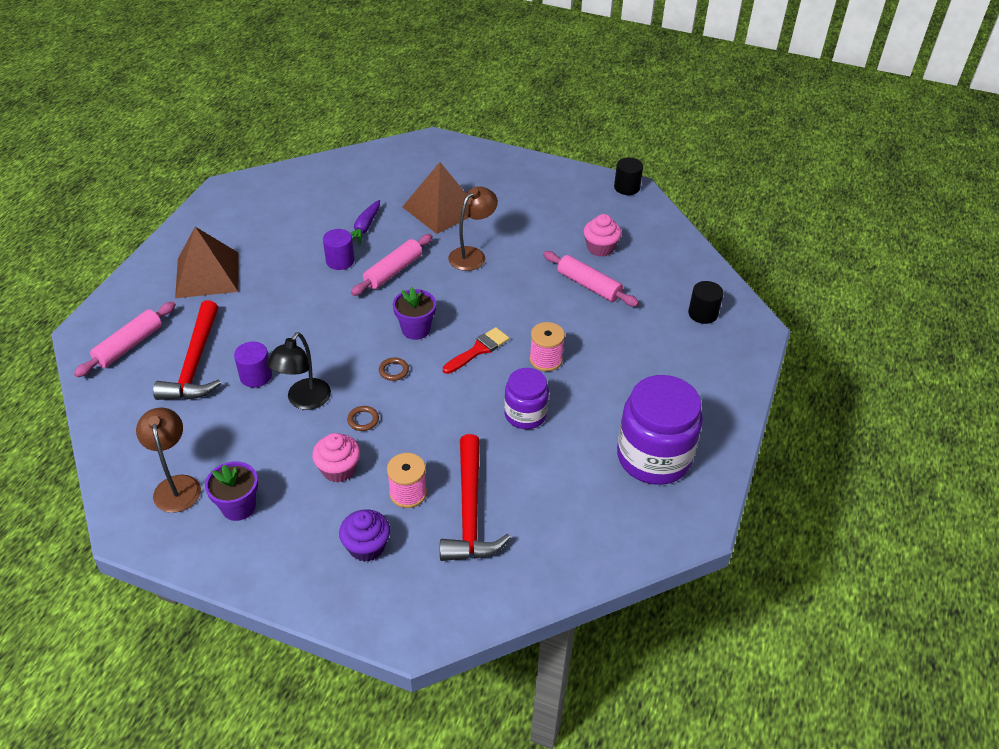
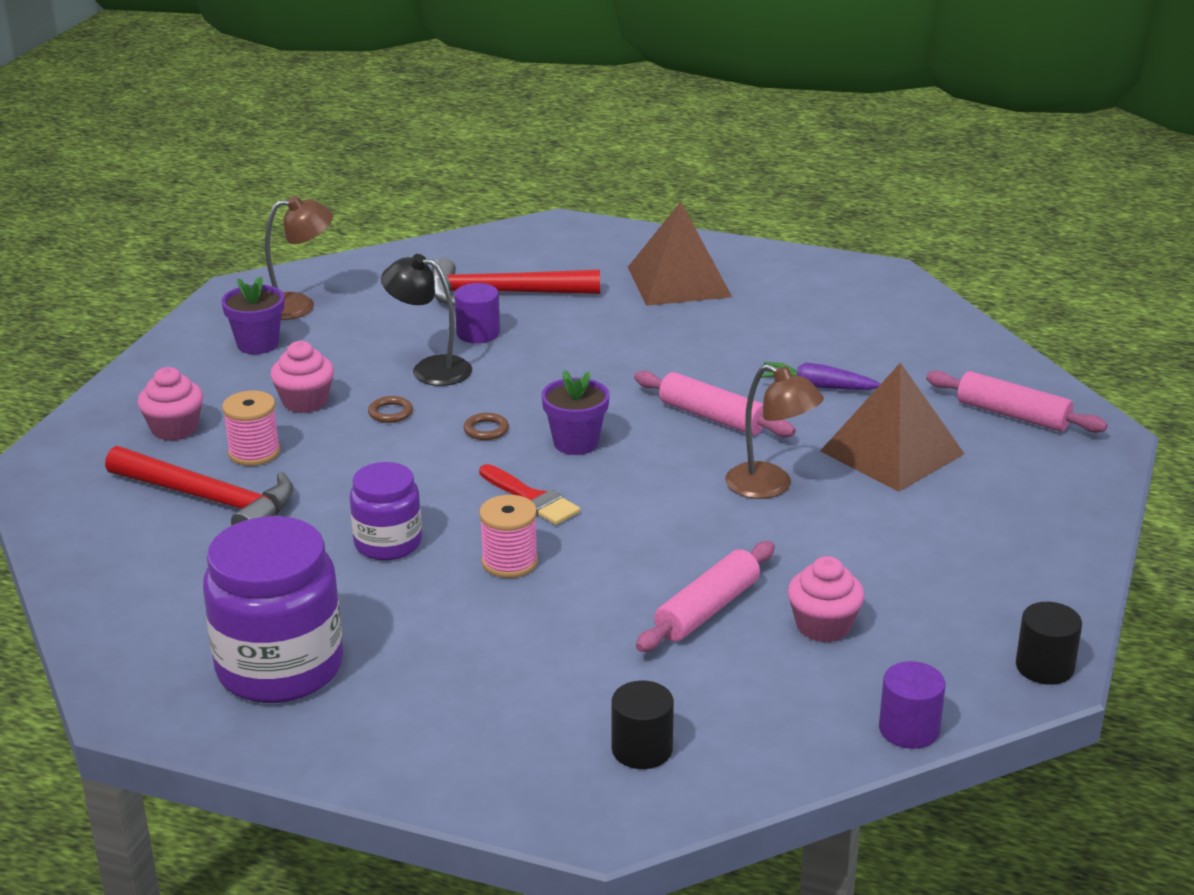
camera: 90 degrees right, 15 degrees down
pink rolling pin [74,302,176,377] -> pink rolling pin moved to [926,371,1108,433]
purple cylinder [323,229,355,270] -> purple cylinder moved to [879,661,945,749]
purple cupcake [339,509,390,562] -> pink cupcake [138,367,203,441]
red hammer [440,434,511,561] -> red hammer turned 150 degrees counterclockwise [105,446,293,525]

